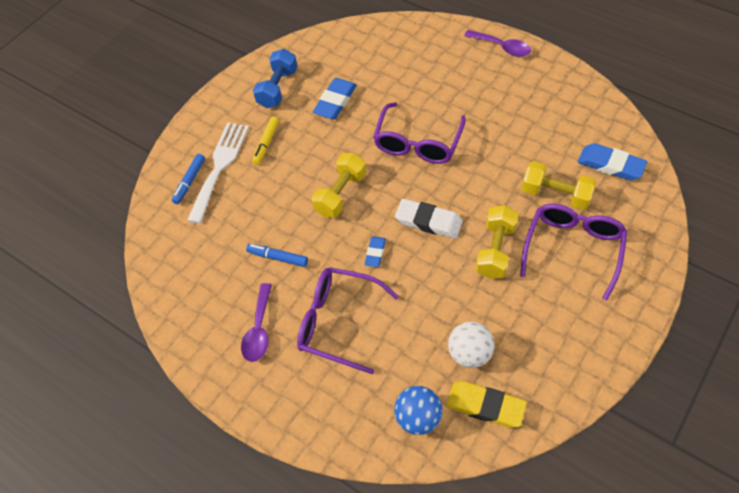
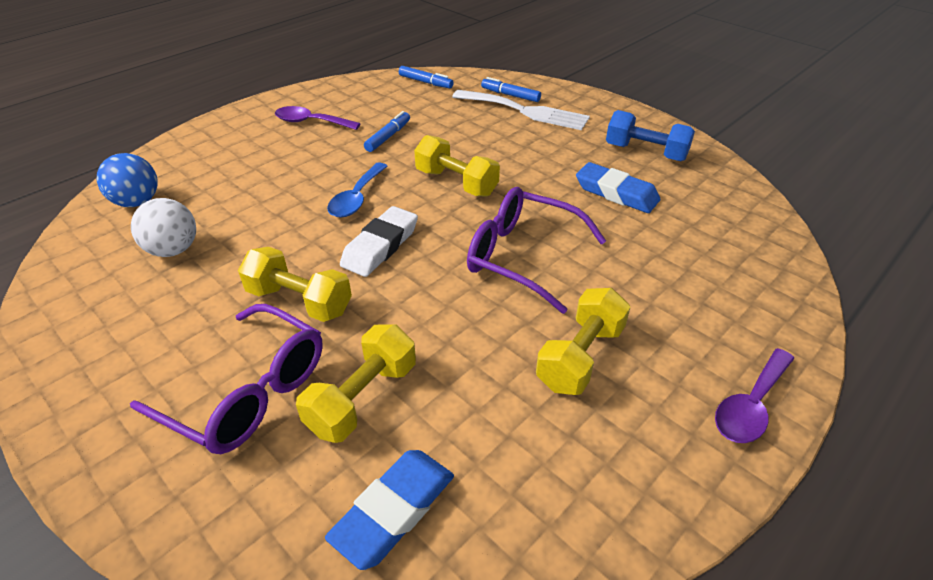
camera: 95 degrees right, 15 degrees down
yellow marker [252,116,279,165] -> none
purple glasses [297,267,399,374] -> none
blue eraser [364,236,386,267] -> blue spoon [327,163,387,218]
yellow eraser [446,381,527,428] -> none
none -> blue marker [399,66,454,88]
none -> yellow dumbbell [536,288,631,395]

